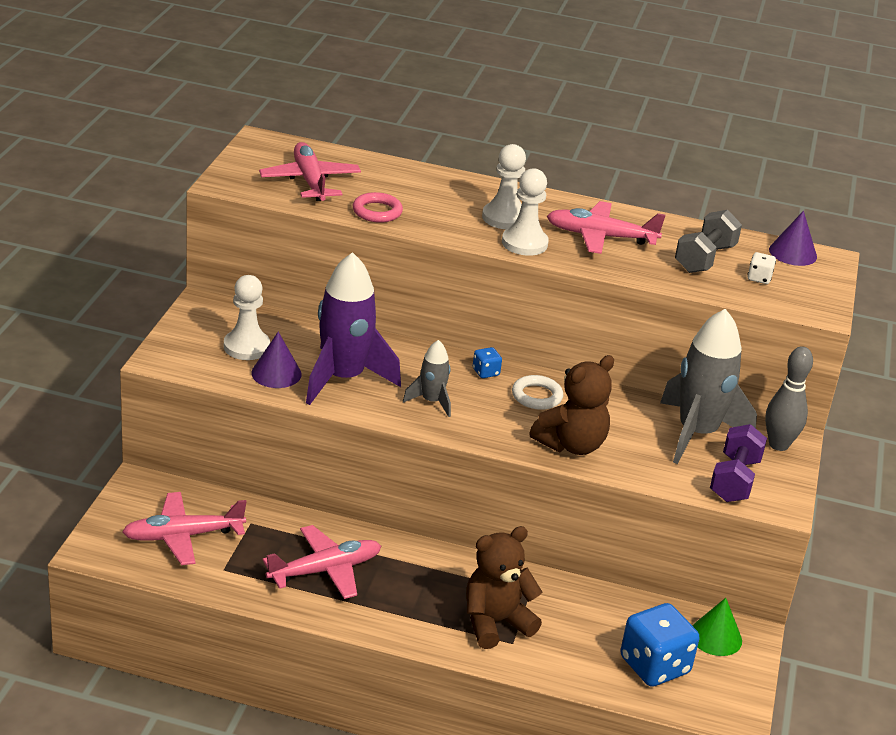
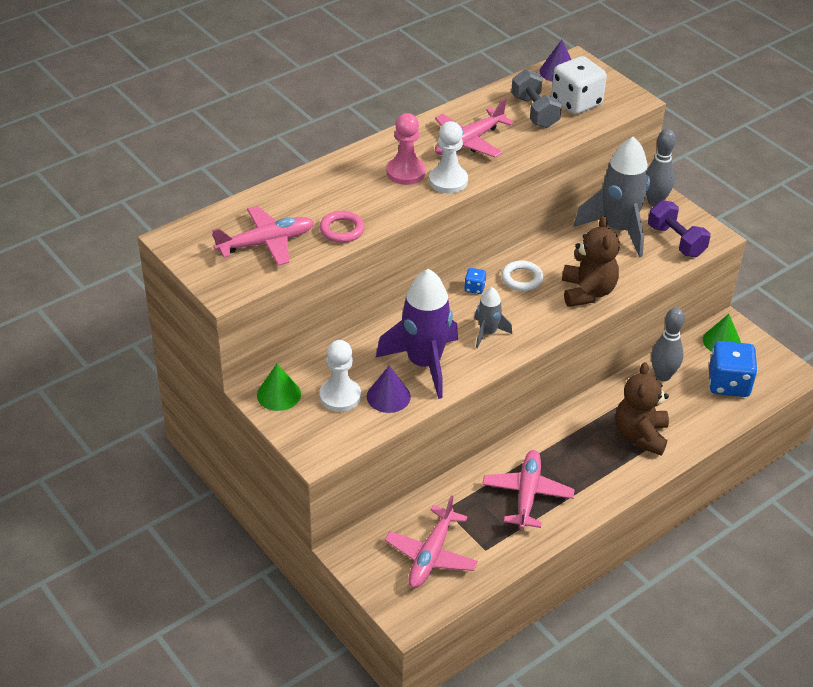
camera: 50 degrees left, 10 degrees up
pink plane [259,142,361,201] -> pink plane turned 135 degrees clockwise [212,206,314,266]
white pawn [482,144,526,229] -> pink pawn [387,113,426,185]
white dice [748,252,776,284] -> white dice [551,56,607,114], size x2.24
none -> green cone [257,364,301,411]
none -> grey bowling pin [651,307,685,381]

